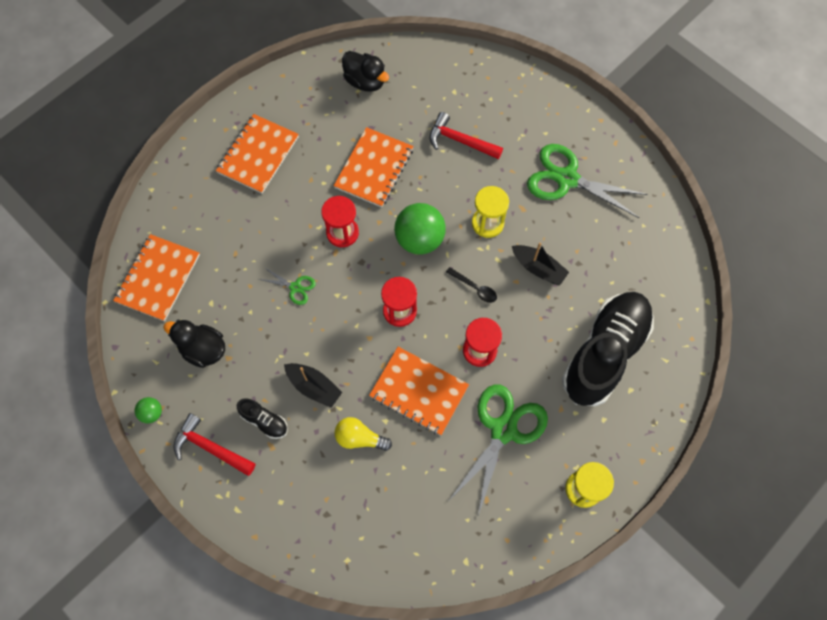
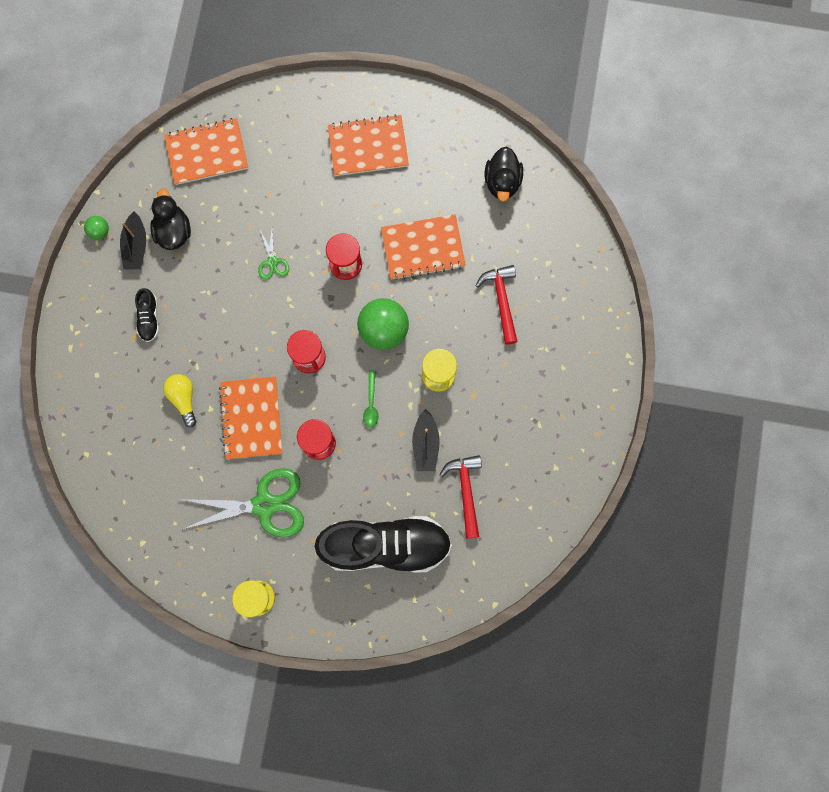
camera: 55 degrees right, 10 degrees up
red hammer [173,413,256,476] -> red hammer moved to [440,455,482,539]
black boat [284,363,343,408] -> black boat moved to [120,211,146,269]
black spoon [446,267,497,303] -> green spoon [363,370,379,428]
green scissors [527,144,648,218] -> none

